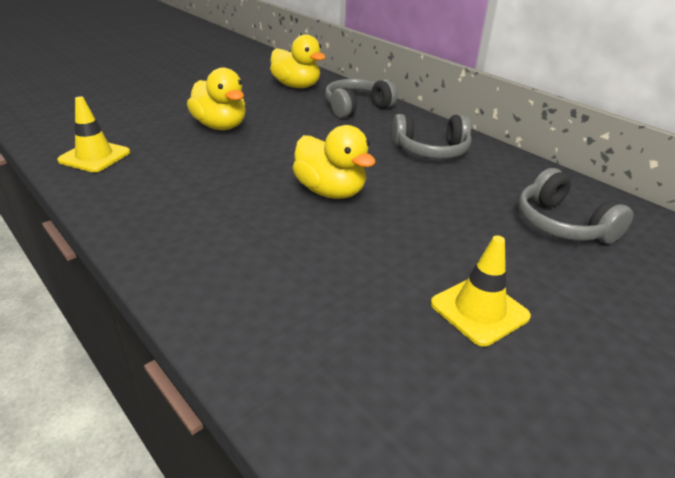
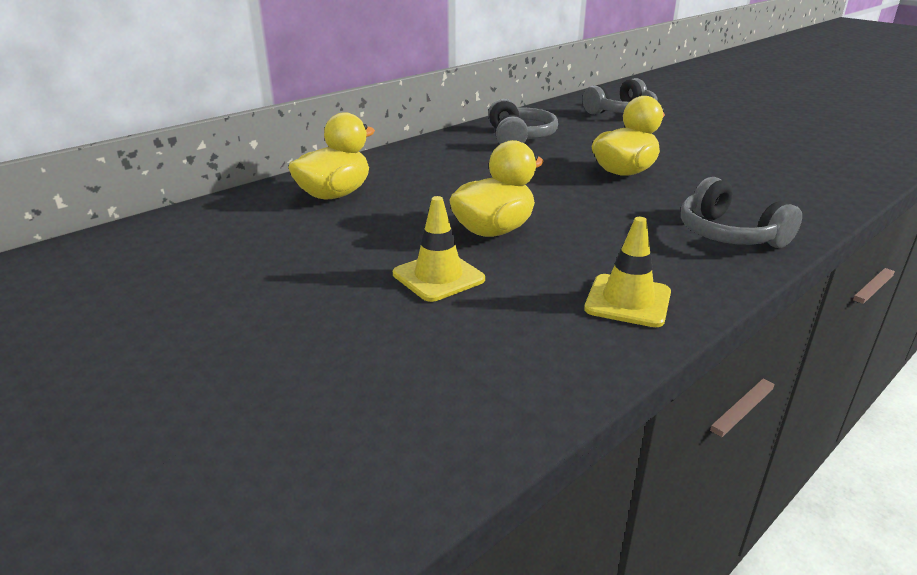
camera: 90 degrees left, 5 degrees down
grey headphones [325,79,398,118] -> grey headphones moved to [681,177,802,248]
yellow traffic cone [431,235,531,347] -> yellow traffic cone moved to [393,196,485,302]

